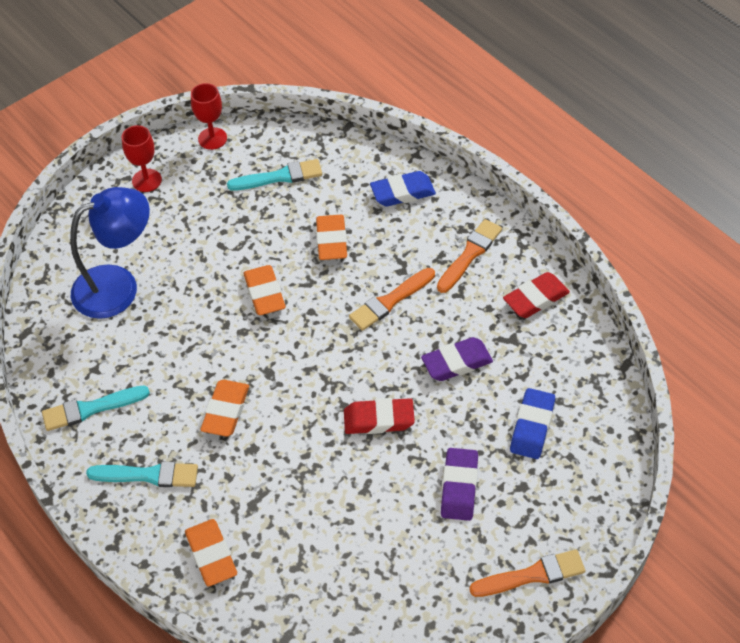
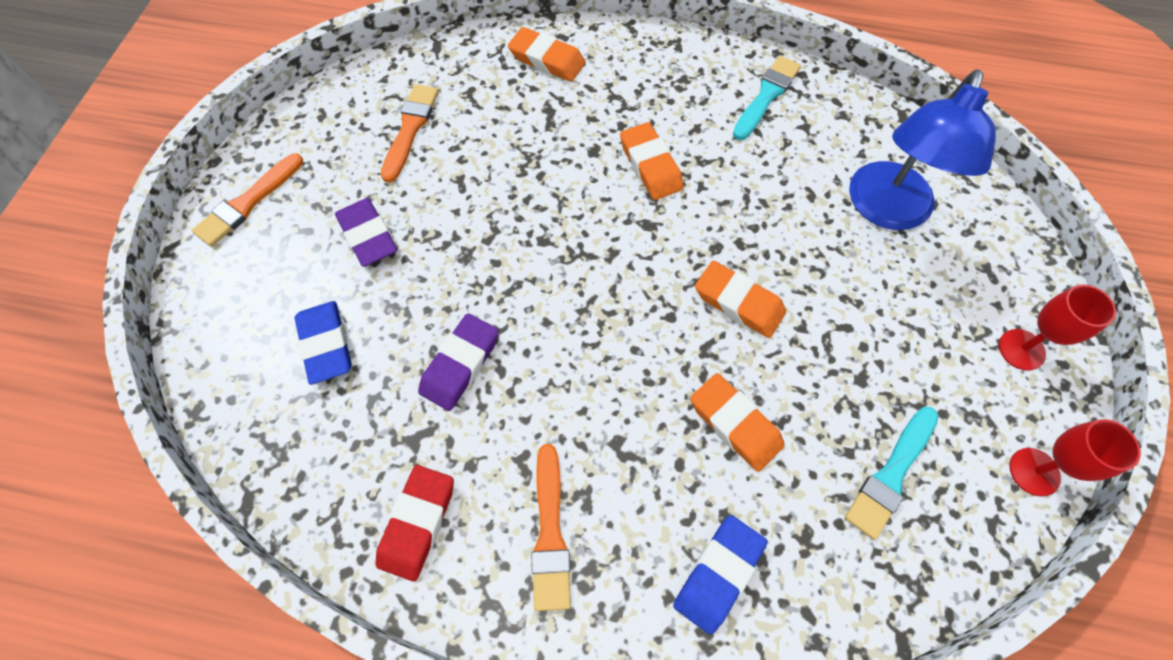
camera: 140 degrees right, 10 degrees up
turquoise brush [86,462,198,487] -> none
red eraser [344,398,415,434] -> none
orange brush [349,268,435,331] -> orange brush moved to [381,84,439,183]

